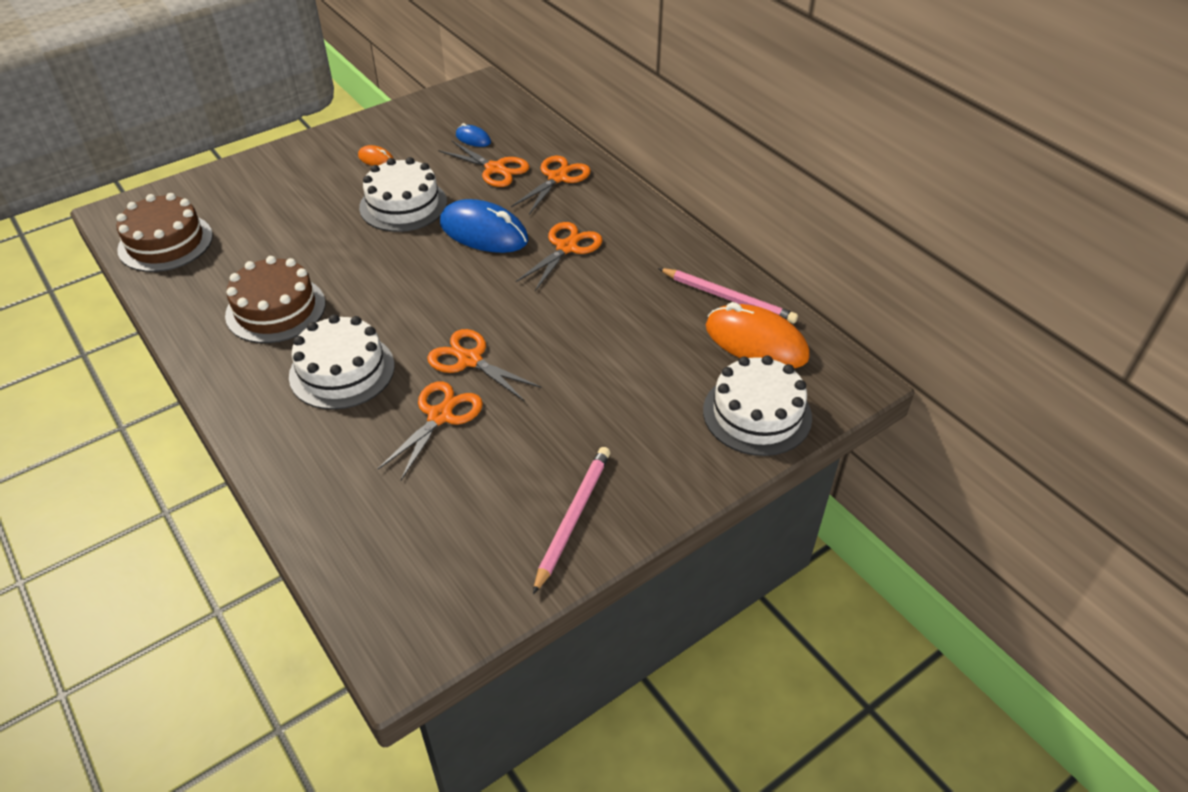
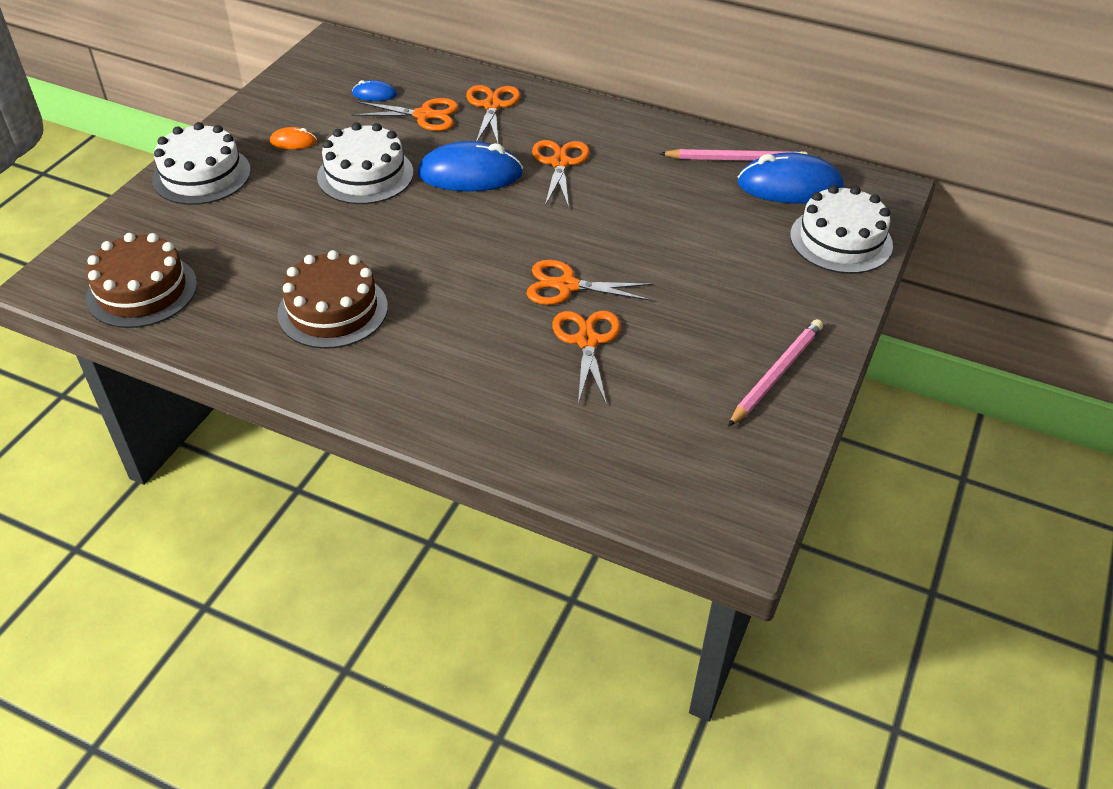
camera: 30 degrees left, 0 degrees up
white cake [289,314,395,410] -> white cake moved to [152,122,251,205]
pink pencil [533,447,610,594] -> pink pencil turned 45 degrees clockwise [728,319,823,427]
orange mouse [706,302,810,368] -> blue mouse [737,153,844,204]

